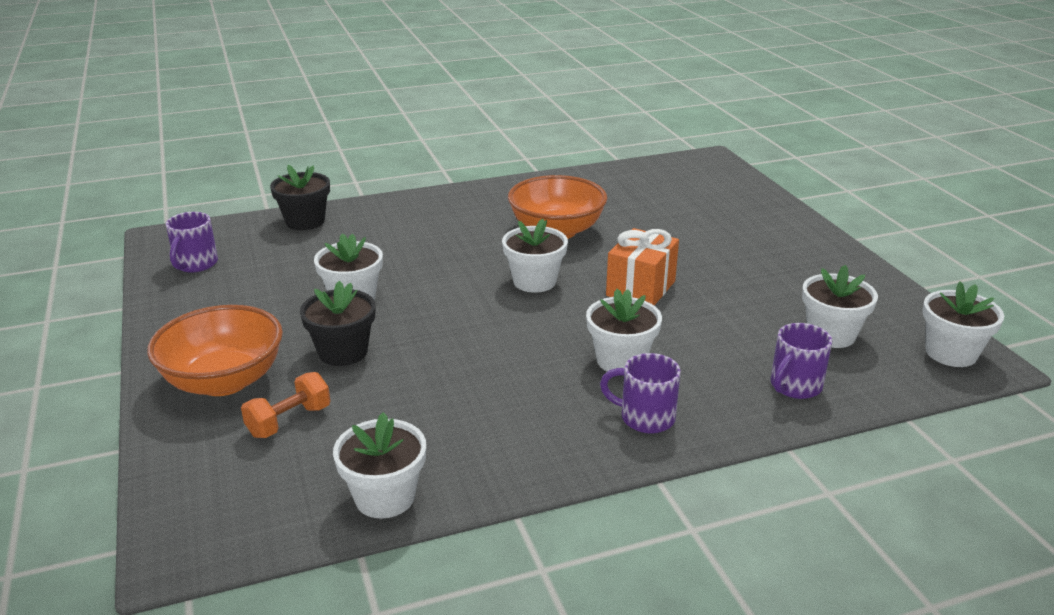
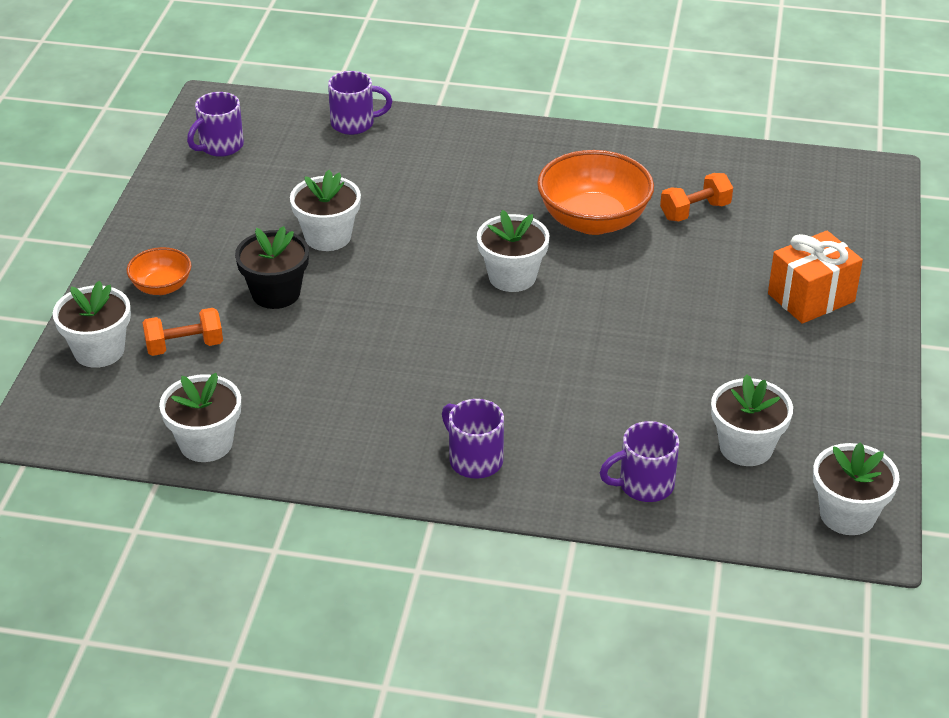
camera: 30 degrees right, 10 degrees up
orange bowl [147,305,283,396] -> orange bowl [127,247,192,295], size x0.53
black flower pot [270,165,330,230] -> purple mug [328,71,392,135]
white flower pot [586,289,662,372] -> white flower pot moved to [53,281,131,368]
orange gift [606,228,679,306] -> orange gift moved to [768,231,863,324]
none -> orange dumbbell [660,173,733,221]

